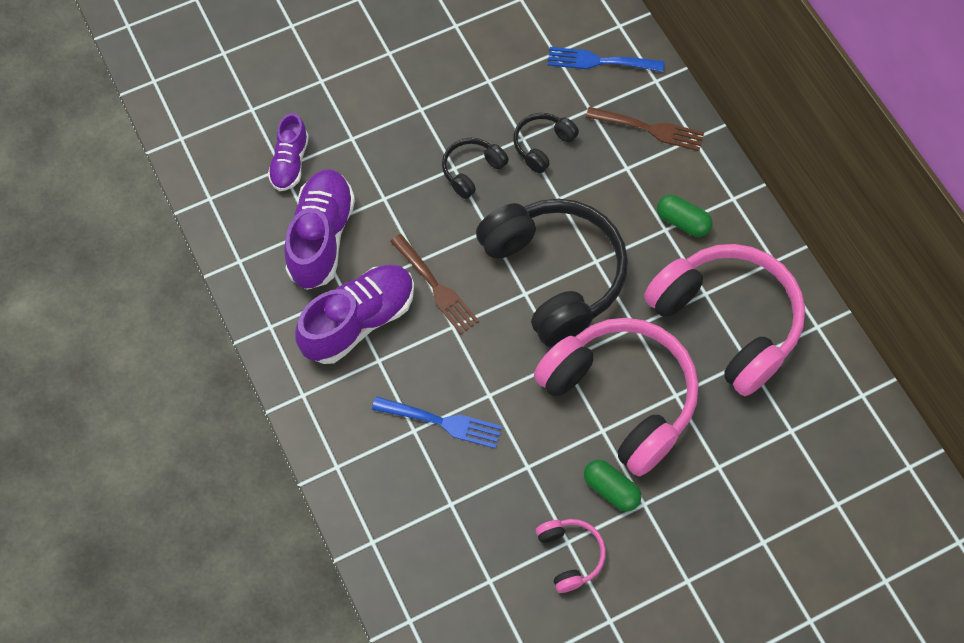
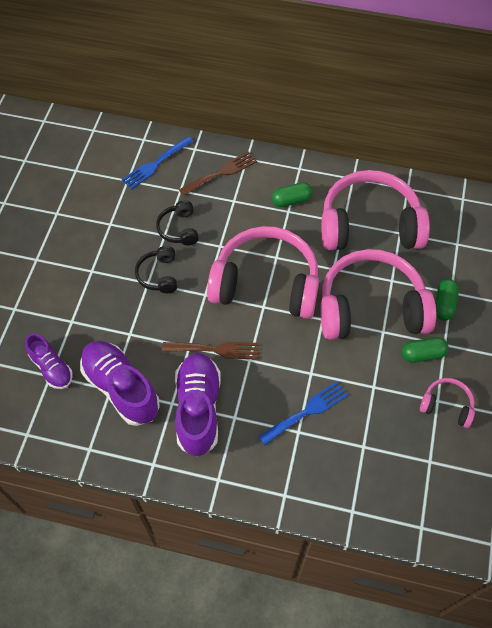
camera: 50 degrees left, 5 degrees down
black headphones [476,199,628,347] -> pink headphones [207,226,319,319]
none -> green capsule [435,279,459,320]

